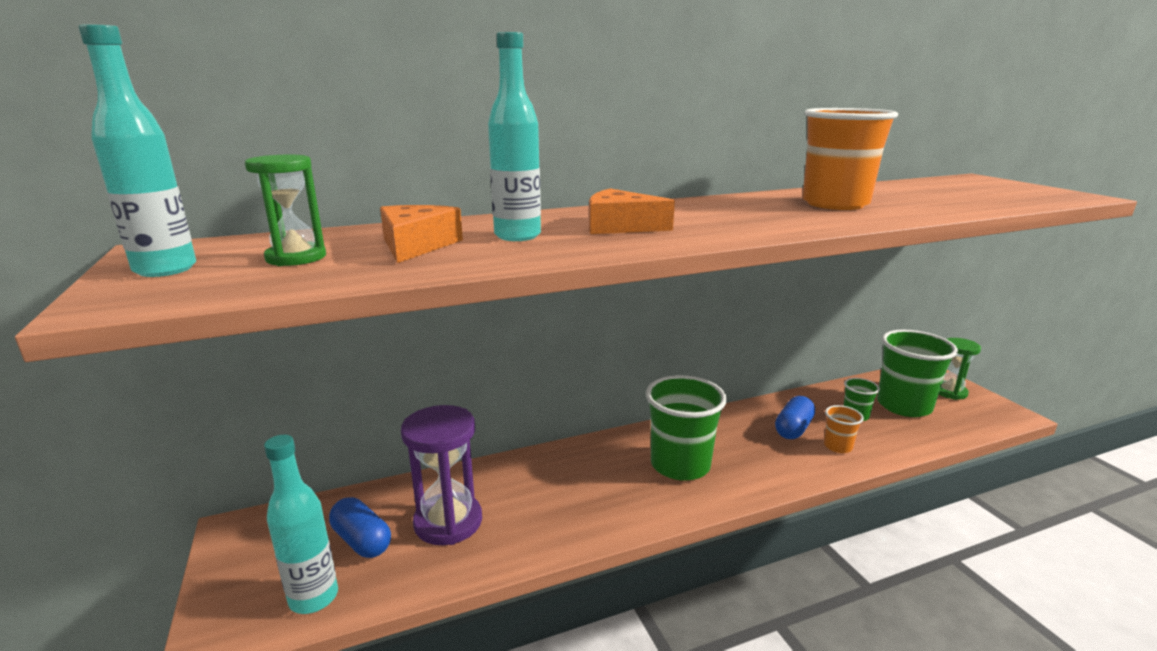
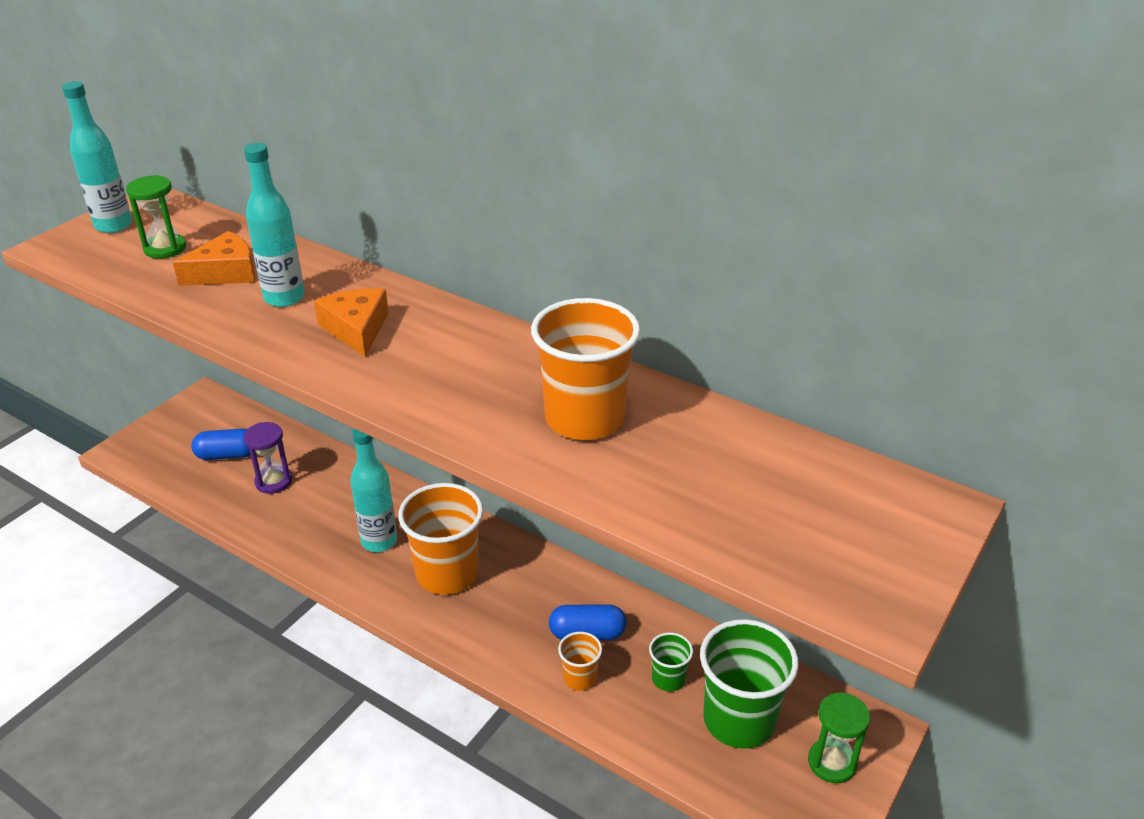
camera: 55 degrees right, 15 degrees up
turquoise bottle [264,435,338,614] -> turquoise bottle moved to [350,429,397,552]
blue capsule [329,497,391,558] -> blue capsule turned 75 degrees clockwise [191,428,251,460]
purple hourglass [401,405,482,545] -> purple hourglass [244,422,292,494], size x0.64
green cup [646,375,727,481] -> orange cup [398,483,484,595]

